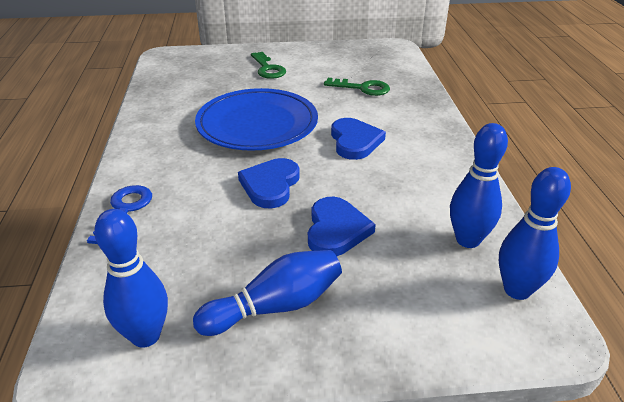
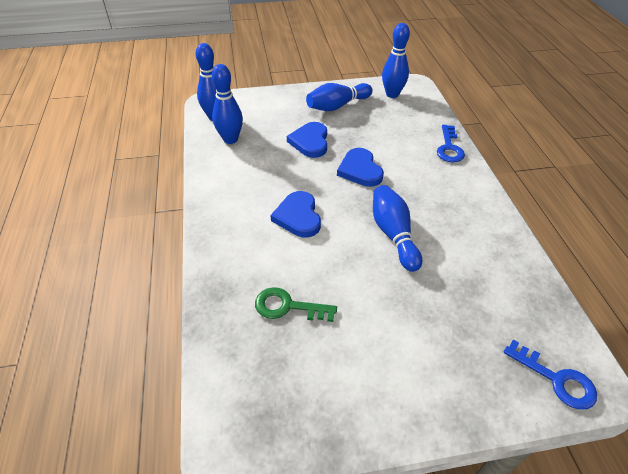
camera: 175 degrees right, 10 degrees up
blue plate [195,88,318,151] -> blue bowling pin [373,185,422,272]
blue heart [238,158,300,209] -> blue heart turned 150 degrees clockwise [337,148,384,187]
green key [251,52,286,79] -> none
none -> blue key [504,340,597,410]

